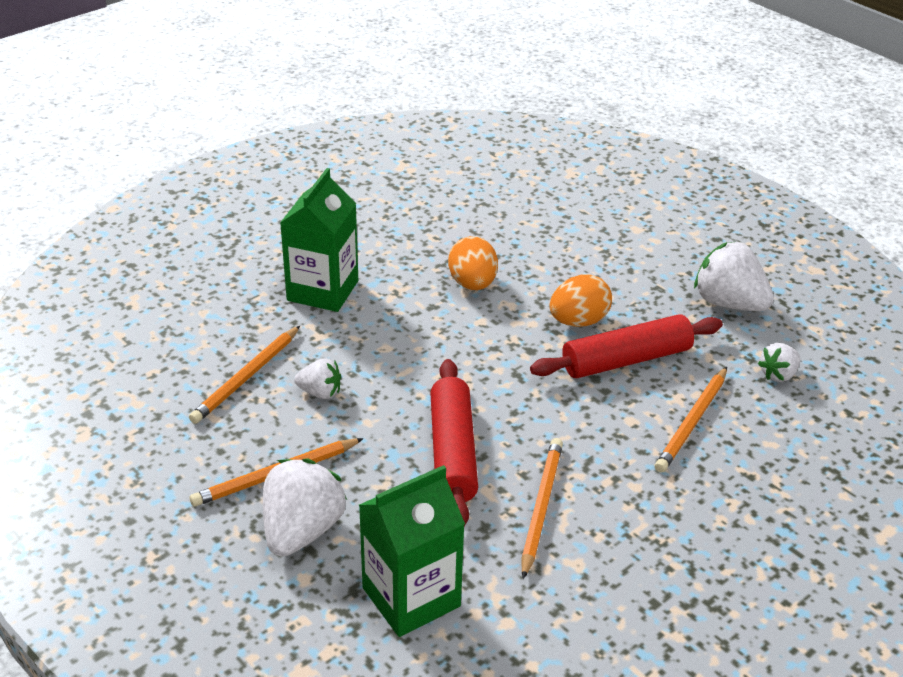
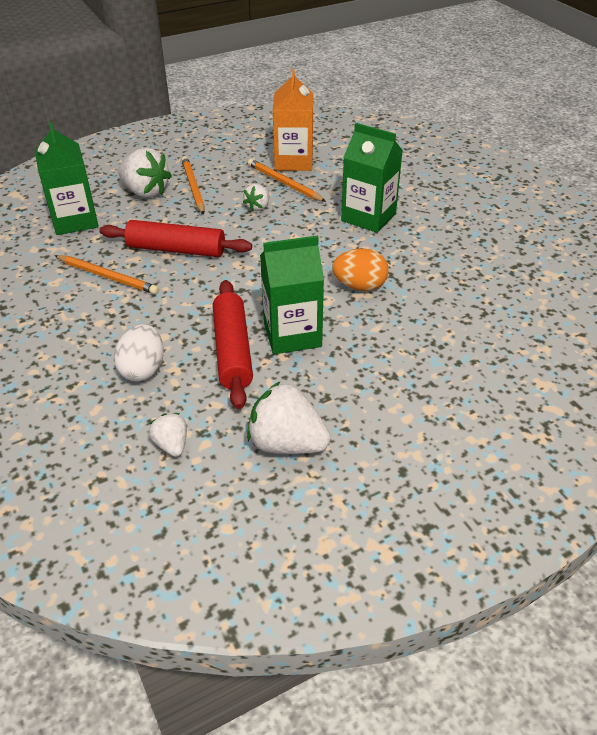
camera: 105 degrees right, 5 degrees up
orange egg [550,274,612,327] -> green carton [260,235,324,354]
orange pencil [655,367,727,473] -> white egg [114,324,164,381]
white strawberry [694,241,774,311] -> white strawberry turned 120 degrees counterclockwise [247,381,331,454]
none -> orange carton [273,69,313,171]

